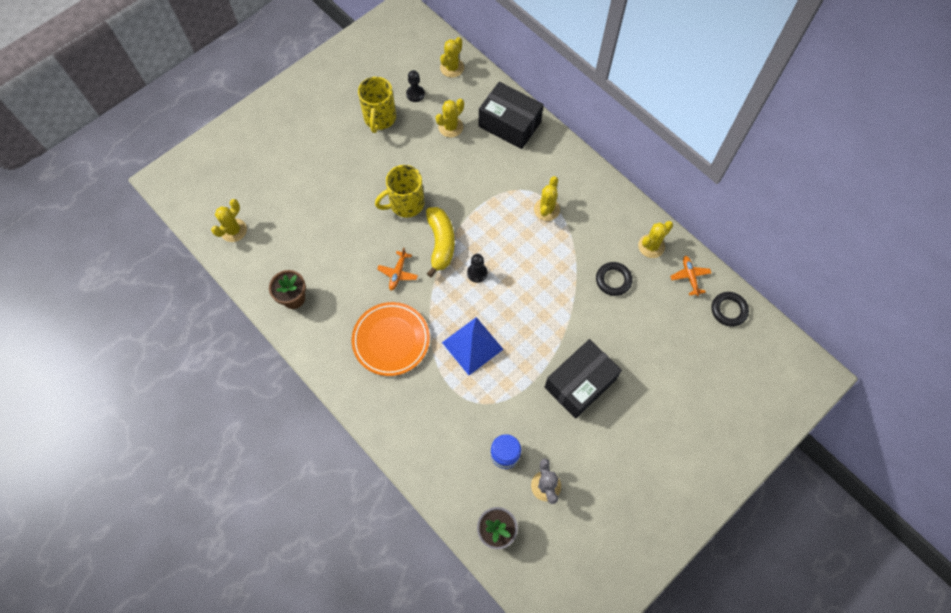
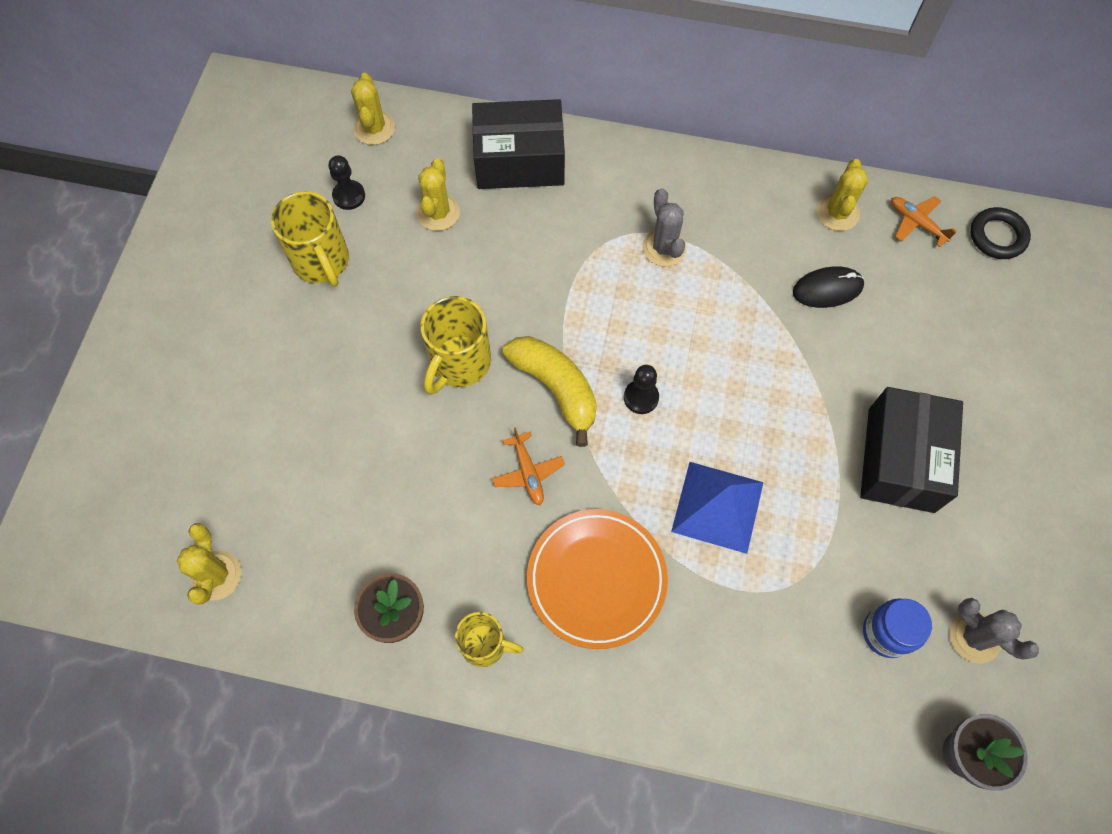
camera: 35 degrees left, 0 degrees up
yellow cactus [534,176,560,221] -> grey cactus [642,189,686,267]
black ring [596,262,632,296] -> black mouse [793,266,864,308]
none -> yellow mug [455,612,524,667]

